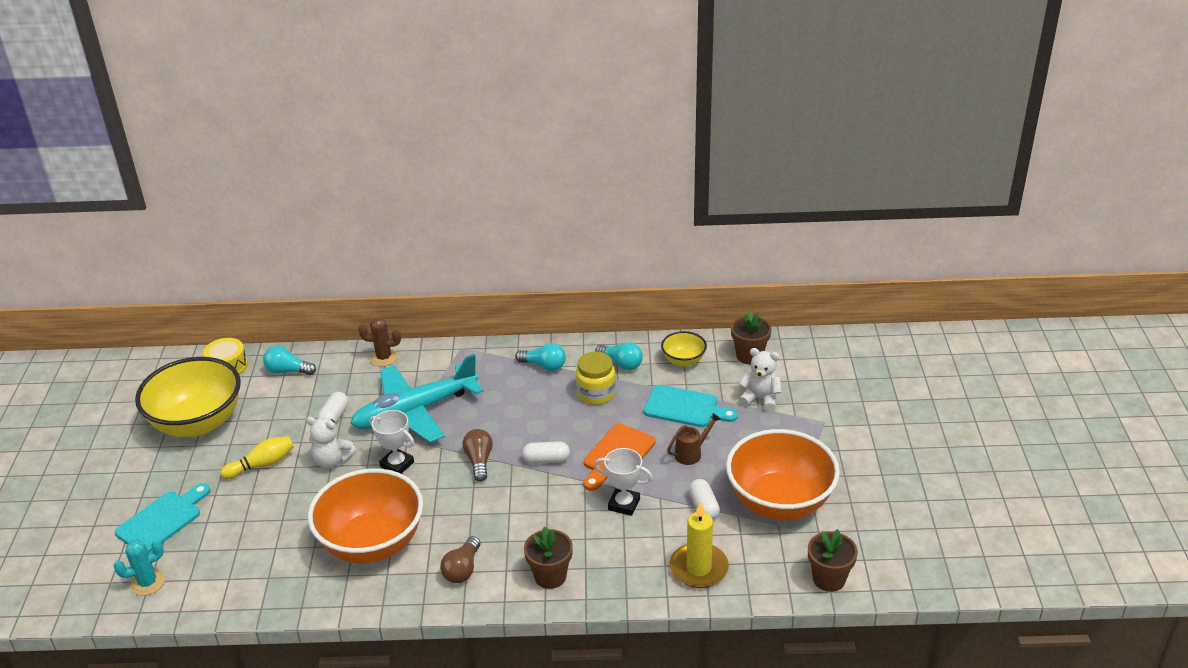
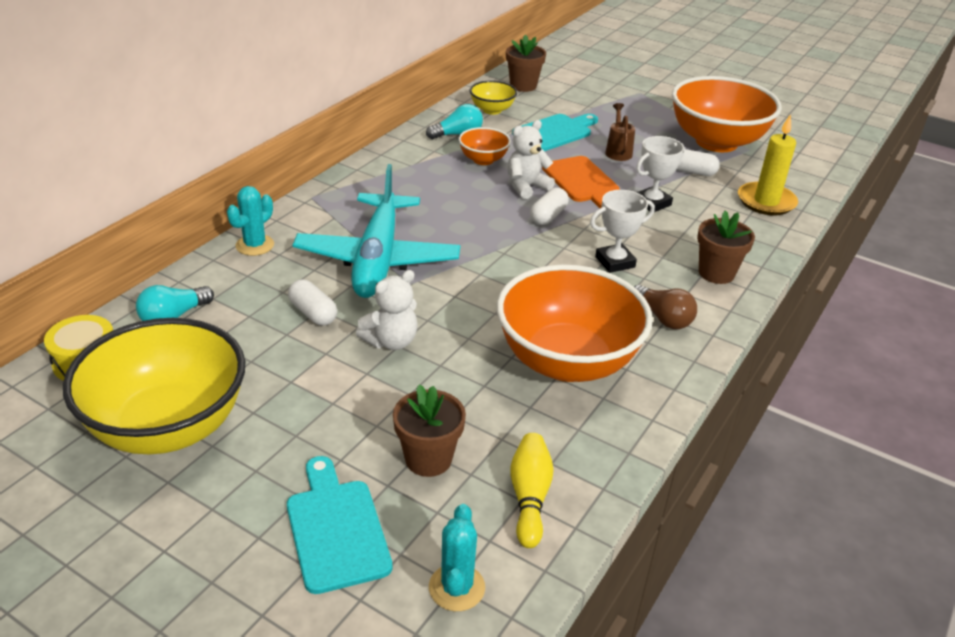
camera: 60 degrees left, 0 degrees up
yellow bowling pin [220,436,294,479] -> yellow bowling pin moved to [510,433,554,548]
brown cactus [358,317,401,366] -> turquoise cactus [227,186,274,256]
white trophy [370,410,414,474] -> white trophy moved to [590,190,655,273]
brown light bulb [463,429,493,482] -> none
turquoise light bulb [515,343,566,371] -> none
yellow jar [576,352,616,405] -> orange bowl [458,127,511,165]
white teddy bear [739,348,782,412] -> white teddy bear moved to [507,120,555,199]
brown flower pot [808,529,858,592] -> brown flower pot moved to [393,385,466,477]

